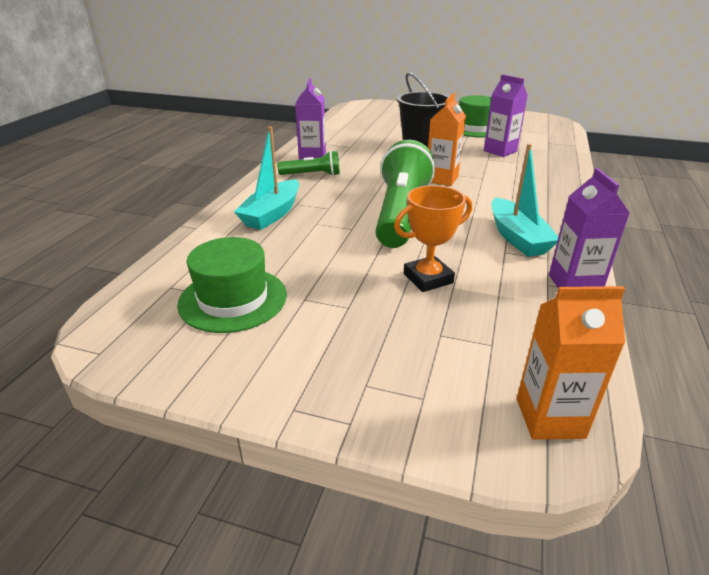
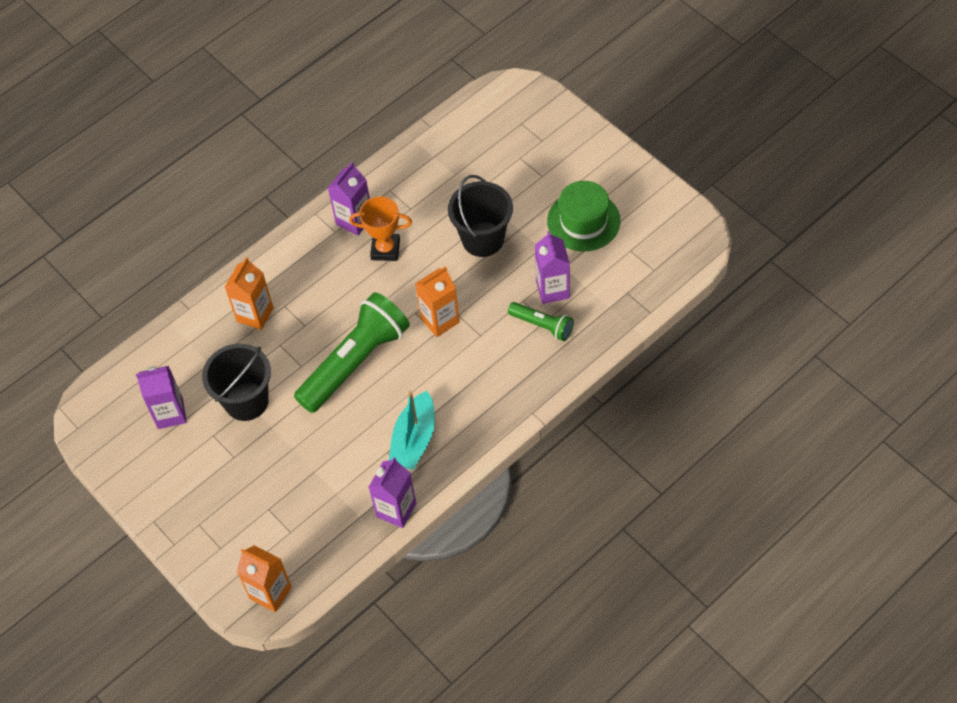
camera: 35 degrees right, 25 degrees up
green hat [177,237,287,333] -> purple carton [136,366,187,429]
turquoise boat [234,126,299,230] -> orange carton [225,257,274,330]
green flashlight [277,150,340,176] -> green flashlight moved to [508,302,574,341]
orange trophy [394,185,472,292] -> orange trophy moved to [349,196,412,261]
none -> black bucket [202,344,271,421]

